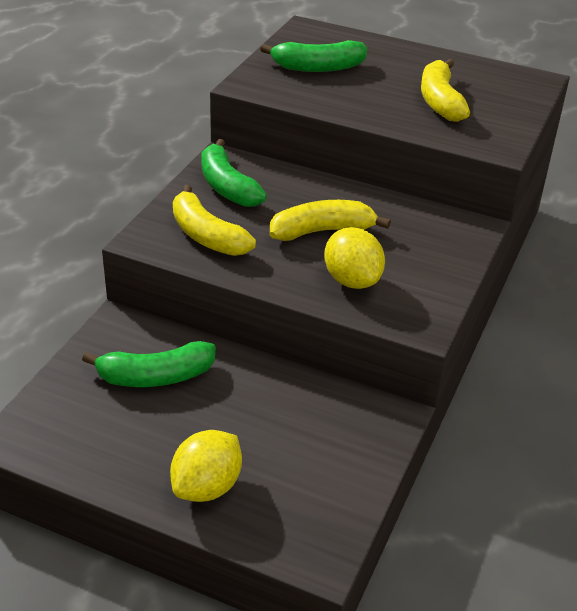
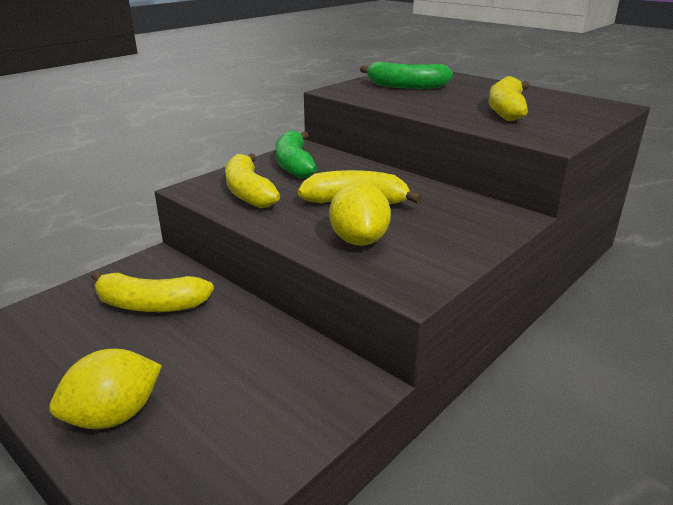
camera: 20 degrees right, 10 degrees down
green banana [82,341,216,387] -> yellow banana [91,271,214,312]

